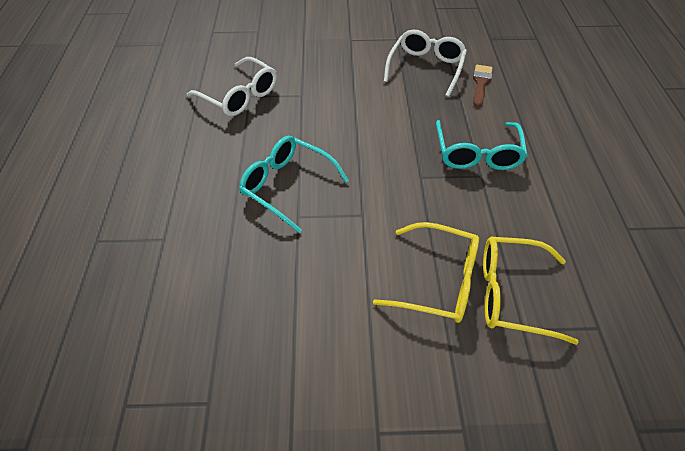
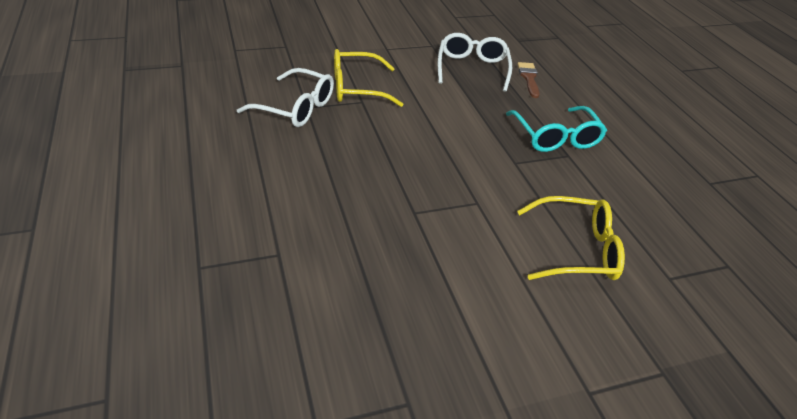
camera: 20 degrees left, 10 degrees down
turquoise glasses [239,136,349,233] -> none
yellow glasses [483,237,579,345] -> yellow glasses moved to [334,49,404,107]

